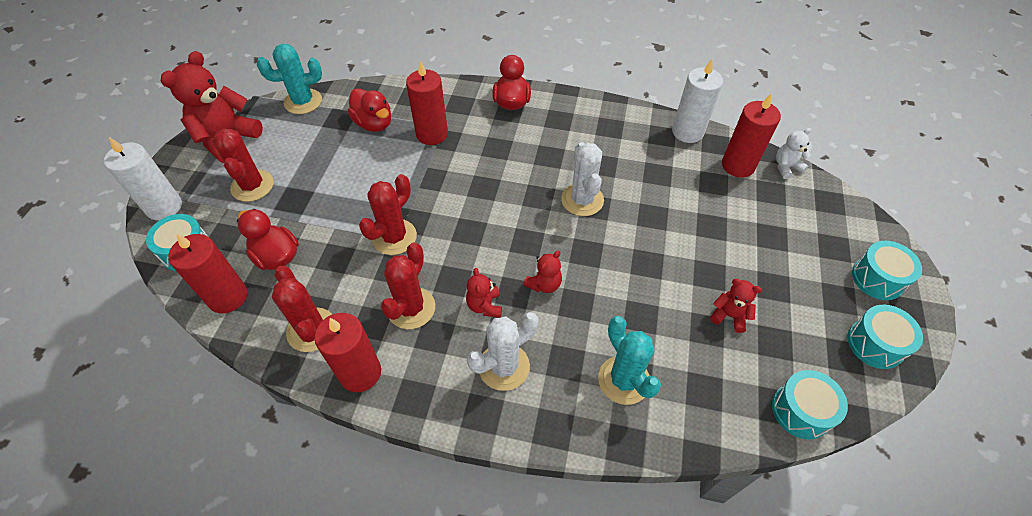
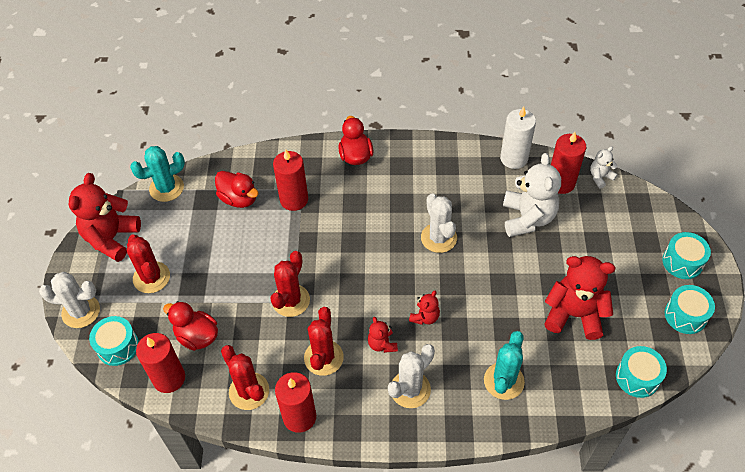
camera: 10 degrees left, 0 degrees up
white candle [104,137,182,220] -> white cactus [39,272,100,328]
turquoise cactus [598,316,661,405] -> turquoise cactus turned 60 degrees clockwise [484,331,525,400]
red teddy bear [710,279,762,333] -> red teddy bear [544,256,615,340], size x2.04
none -> white teddy bear [503,153,561,237]

